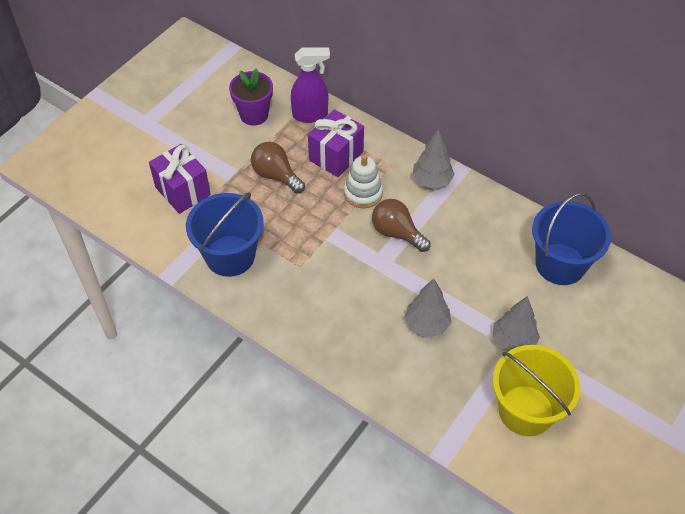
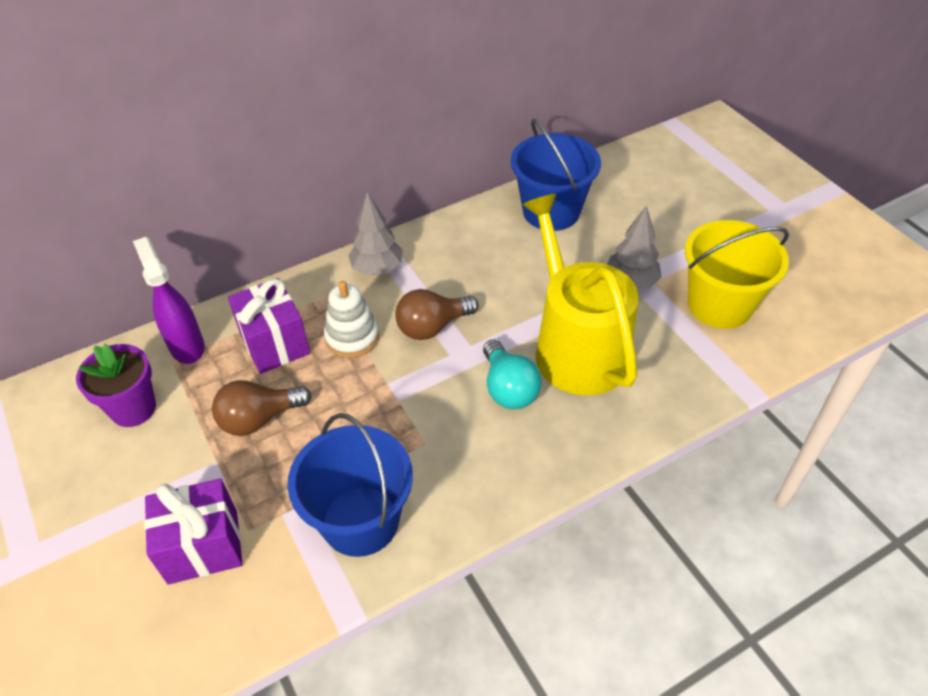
camera: 65 degrees left, 5 degrees down
purple spray bottle [291,47,330,123] -> purple spray bottle turned 45 degrees counterclockwise [133,237,205,364]
grey tree [404,278,451,338] -> yellow watering can [522,194,639,395]
none -> turquoise light bulb [483,339,542,409]

